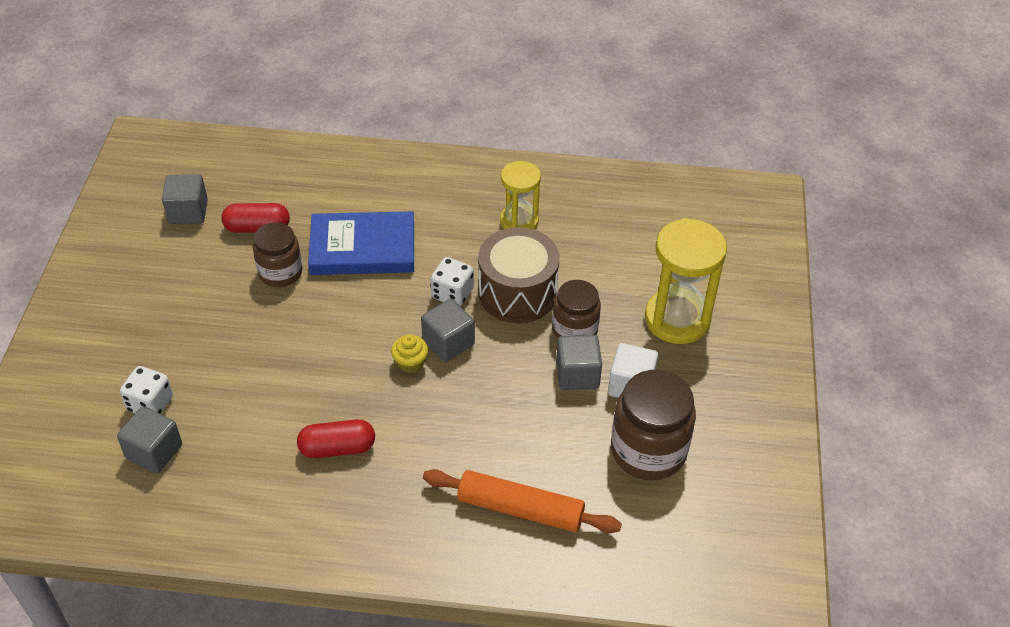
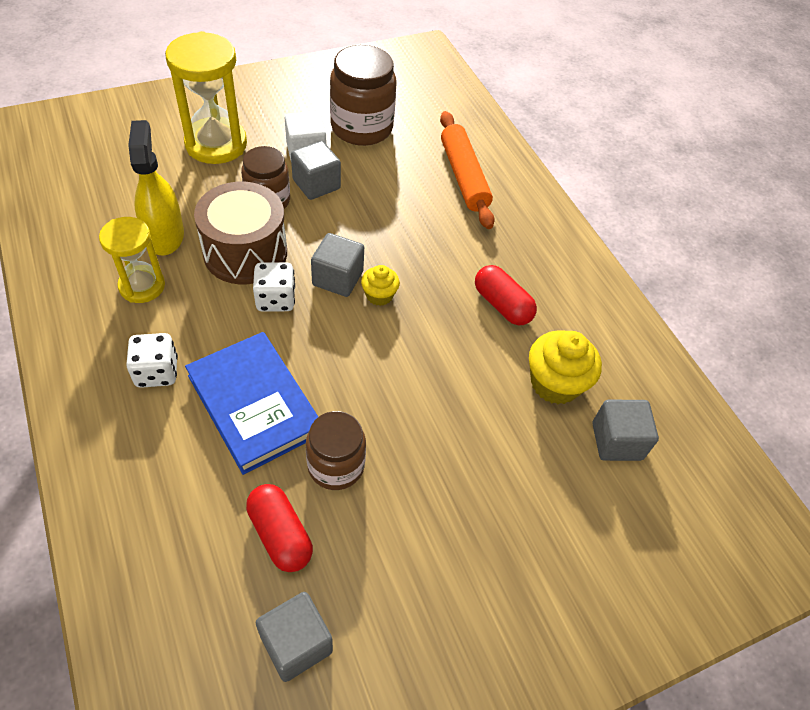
camera: 125 degrees left, 5 degrees up
white dice [120,366,173,414] -> white dice moved to [126,333,178,388]
none -> yellow spray bottle [128,120,184,256]
none -> yellow cupcake [529,330,602,404]

